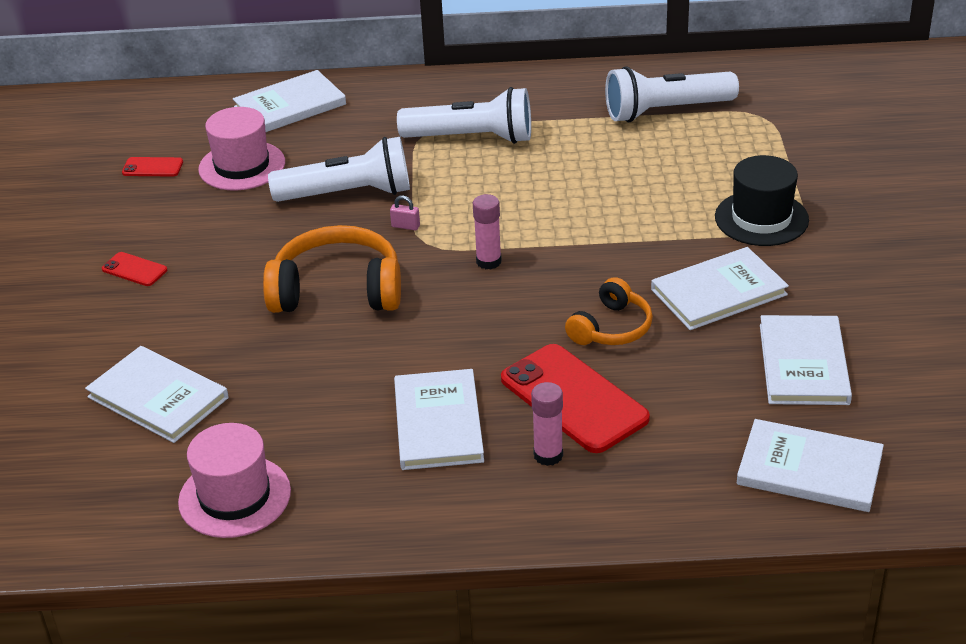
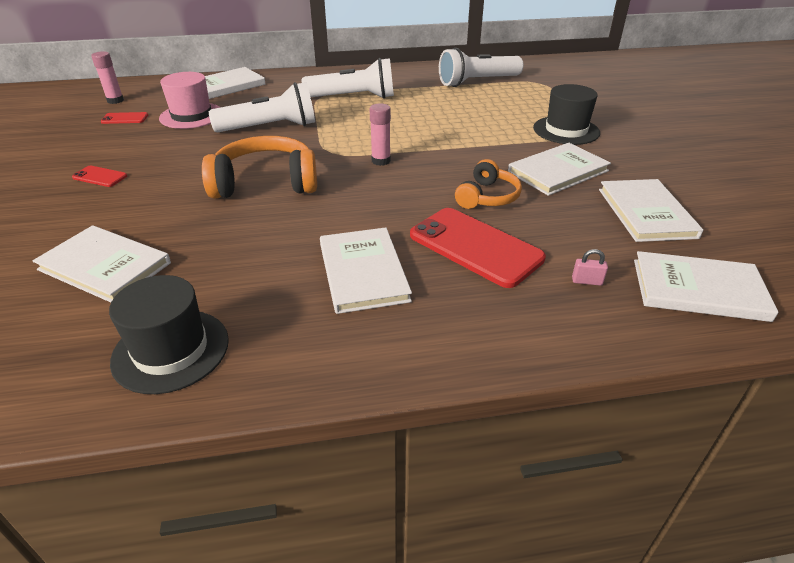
camera: 10 degrees left, 0 degrees up
pink hat [178,423,291,538] -> black hat [109,275,229,394]
pink padlock [390,196,420,230] -> pink padlock moved to [572,249,608,286]
pink glue stick [531,382,563,466] -> pink glue stick moved to [91,51,124,104]

